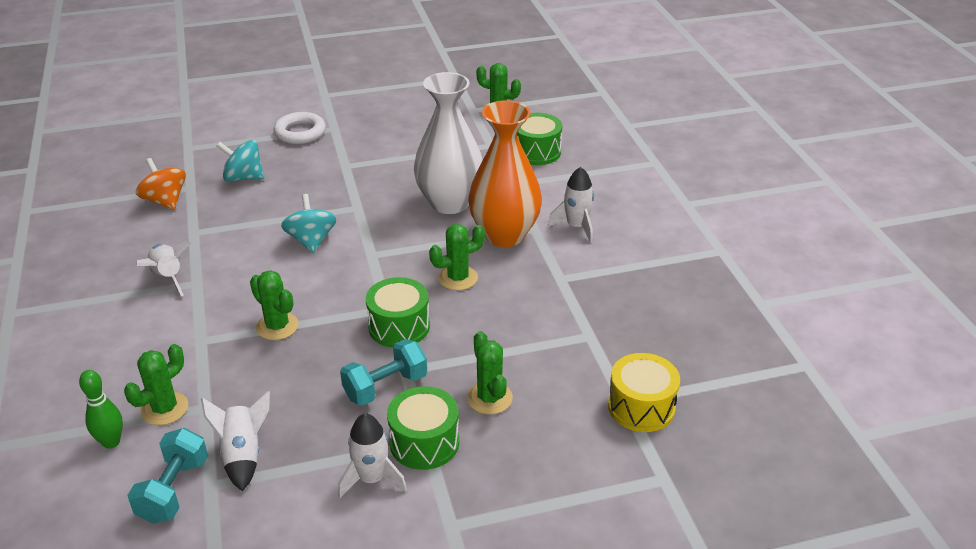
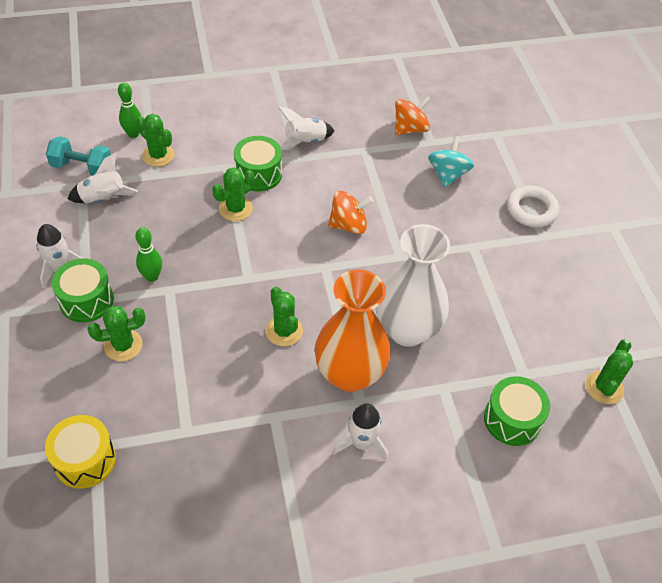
camera: 90 degrees right, 15 degrees up
turquoise spinning top [281,194,337,253] -> orange spinning top [328,191,373,234]
turquoise dumbbell [340,339,427,406] -> green bowling pin [135,227,162,282]
green drum [366,277,430,348] -> green drum moved to [234,136,282,191]

